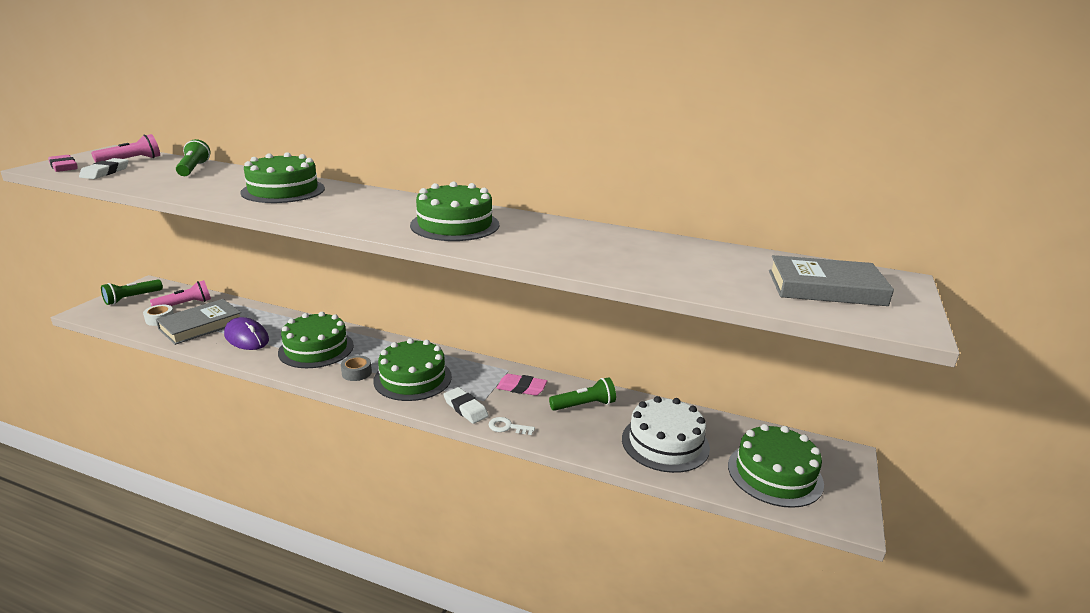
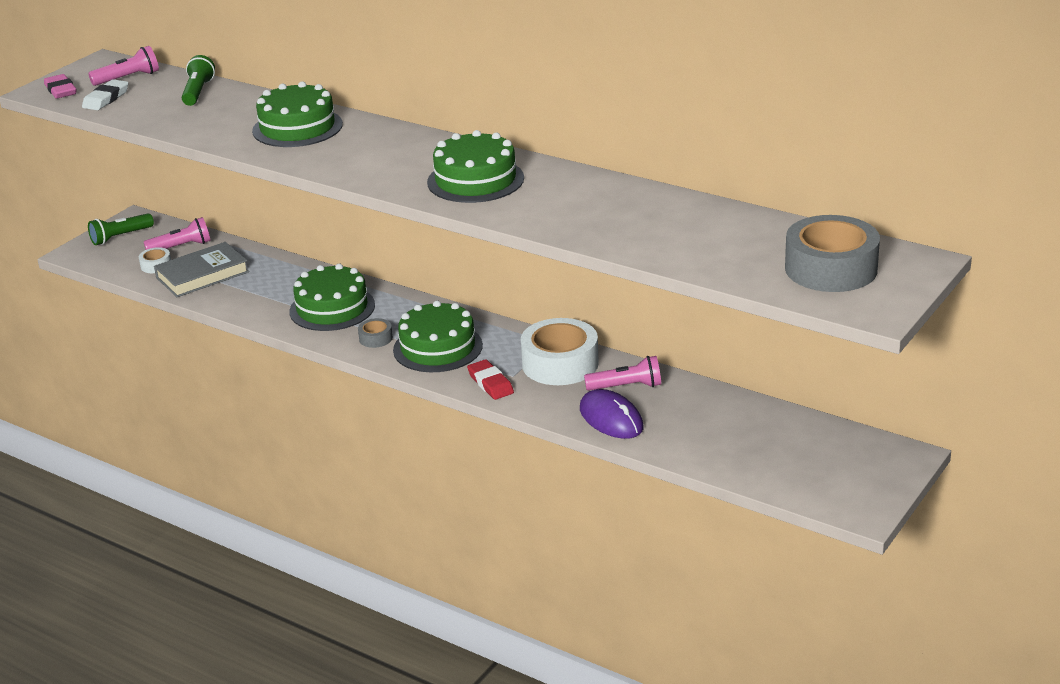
camera: 15 degrees right, 5 degrees up
purple mouse [224,317,269,350] -> purple mouse moved to [580,389,644,439]
white eraser [443,387,489,424] -> red eraser [467,359,514,400]
white key [489,417,535,435] -> none
pink eraser [496,374,547,396] -> white tape [521,318,599,385]
green flashlight [549,377,616,411] -> pink flashlight [584,356,661,391]
white cake [622,396,710,473] -> none
green cake [728,424,824,508] -> none
grey book [769,255,894,306] -> grey tape [785,215,880,292]

